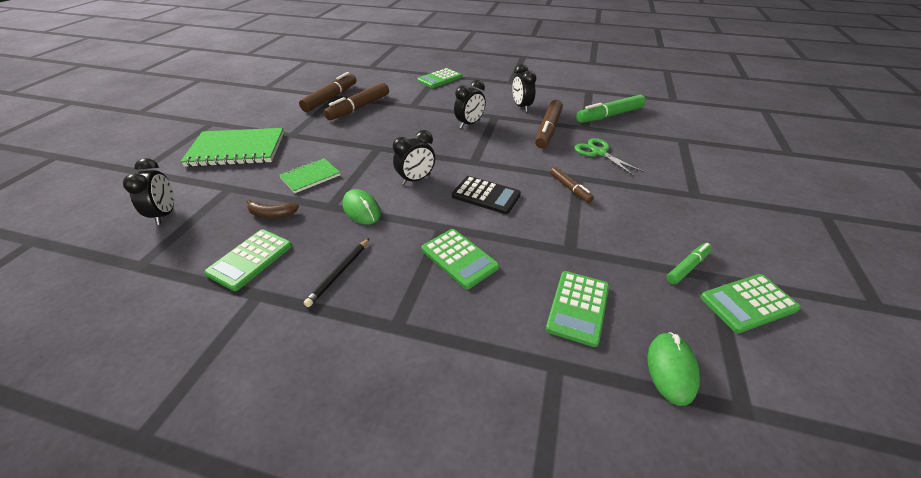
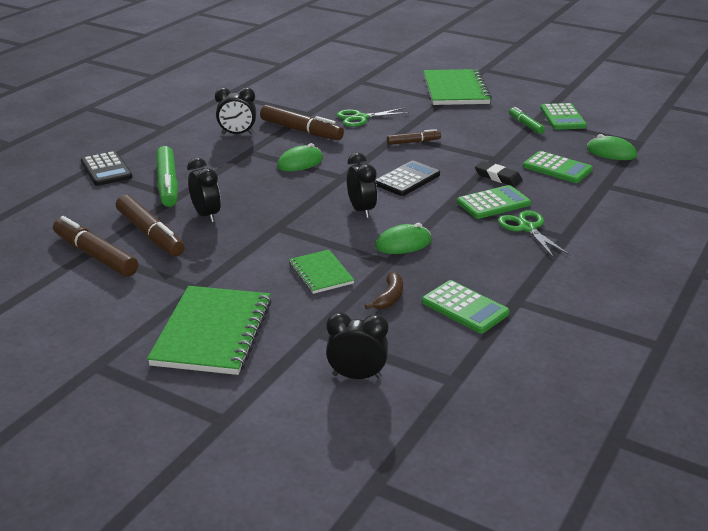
camera: 75 degrees left, 10 degrees down
black pencil [304,238,369,307] -> none
green calculator [417,68,462,88] -> black calculator [81,151,132,186]
black clock [454,80,486,128] -> black clock moved to [187,158,221,223]
green marker [576,95,646,123] -> green marker moved to [156,146,178,207]
none -> green mouse [277,143,323,171]
none -> green notebook [423,69,492,105]
none -> black eraser [475,161,523,186]
none -> green scissors [498,210,570,258]

